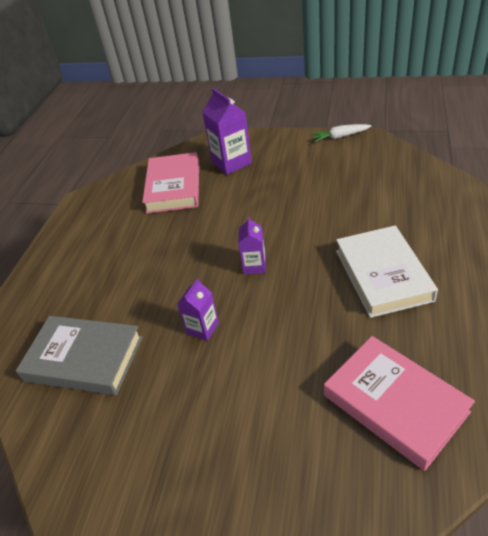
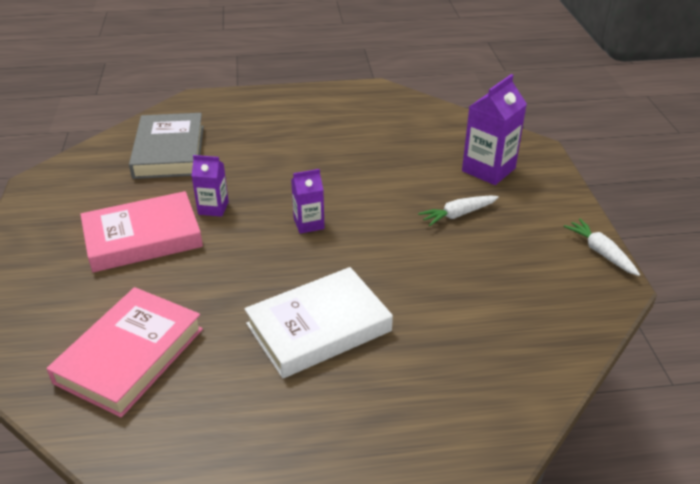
camera: 65 degrees right, 5 degrees down
pink book [142,152,199,214] -> pink book moved to [80,191,203,272]
none -> white carrot [418,195,499,226]

